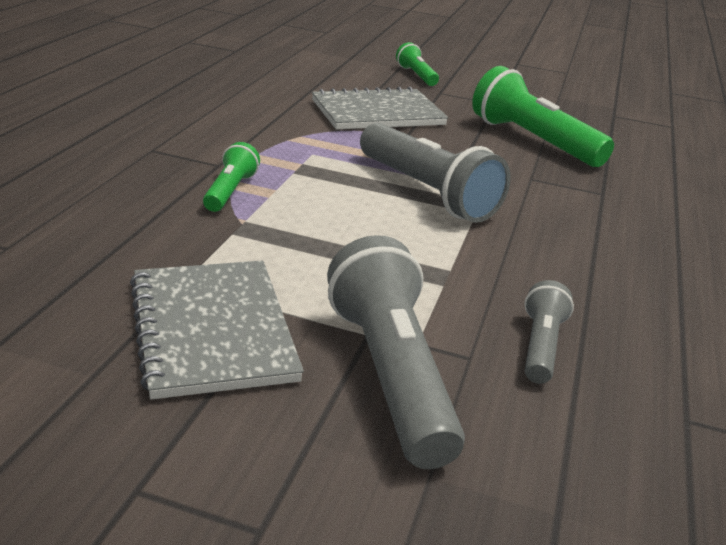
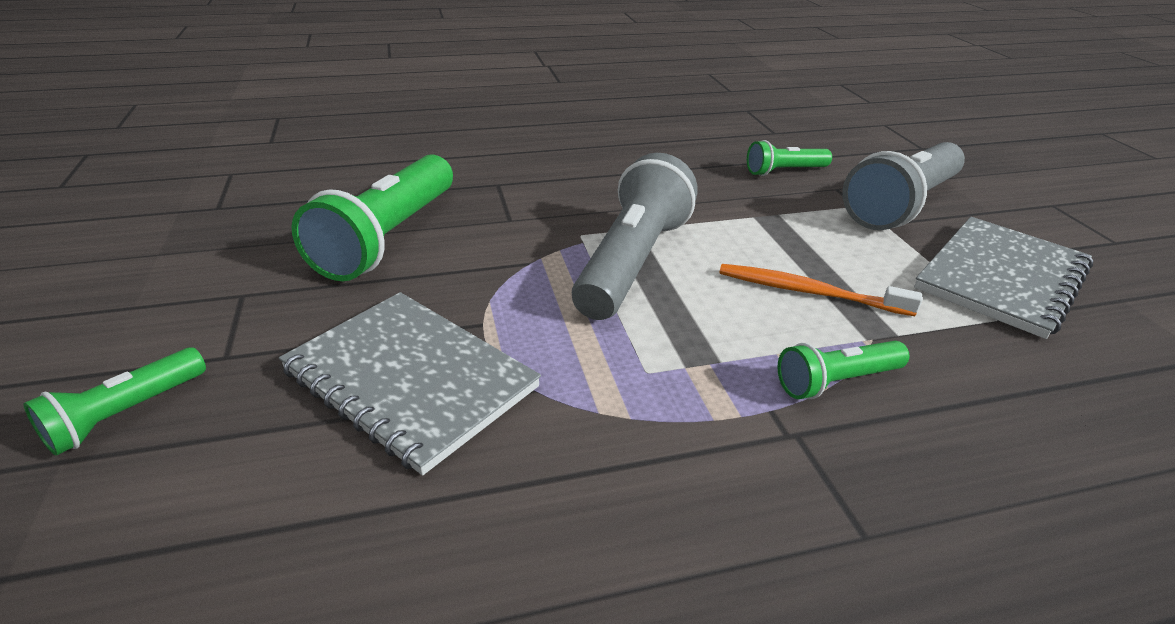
camera: 120 degrees left, 5 degrees up
grey flashlight [524,280,574,384] -> green flashlight [747,140,832,176]
none -> orange toothbrush [719,264,922,316]

